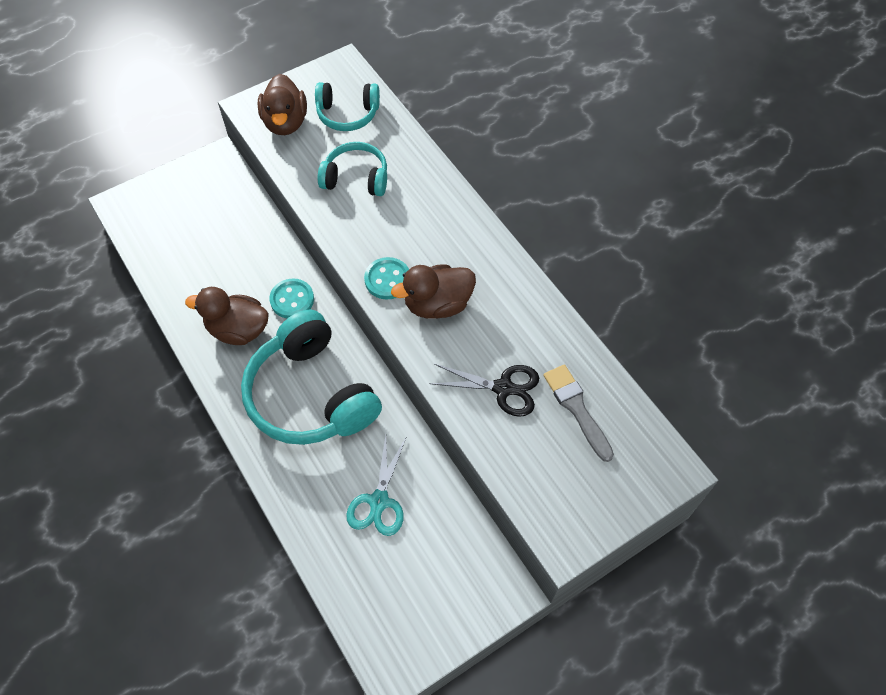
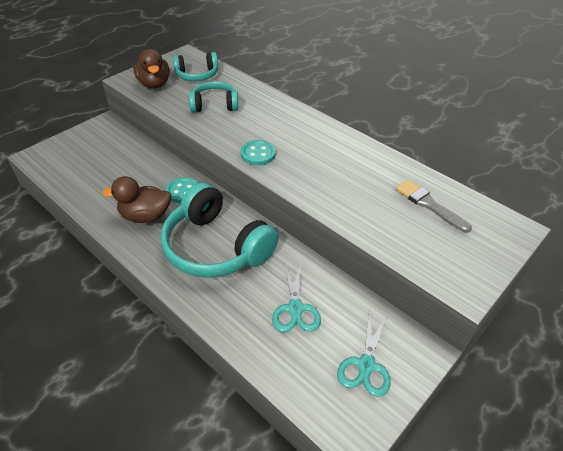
camera: 15 degrees left, 15 degrees down
brown duck [391,264,476,319] -> none
black scissors [429,364,539,417] -> none
none -> turquoise scissors [337,308,391,397]

